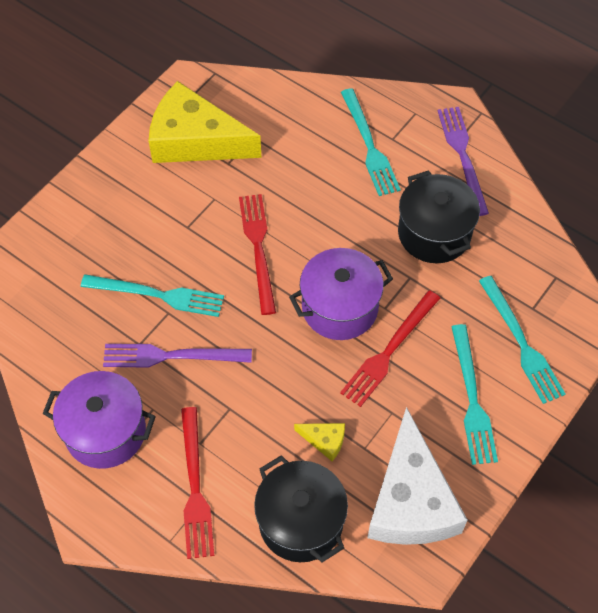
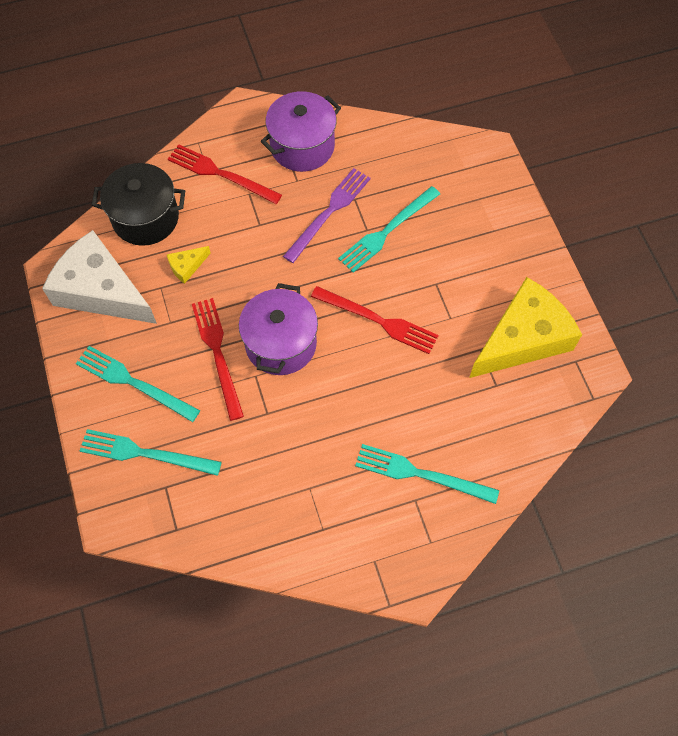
camera: 125 degrees right, 5 degrees up
black pot [398,170,480,263] -> none
purple fork [438,107,489,216] -> none

